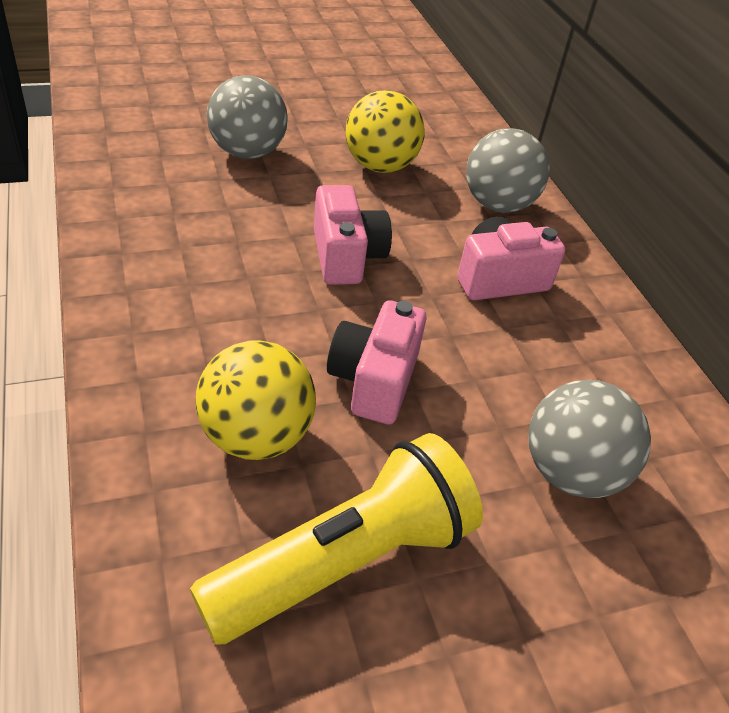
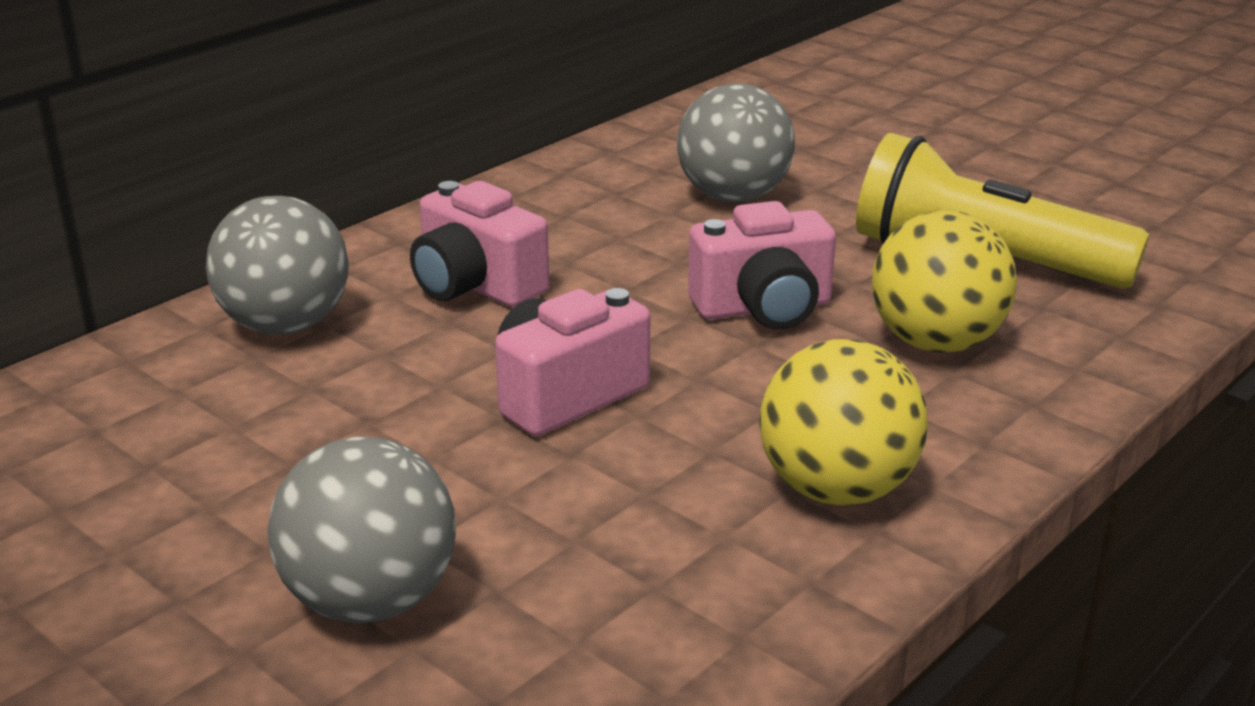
camera: 115 degrees left, 15 degrees down
yellow ball [345,90,425,173] -> yellow ball moved to [760,339,928,506]

